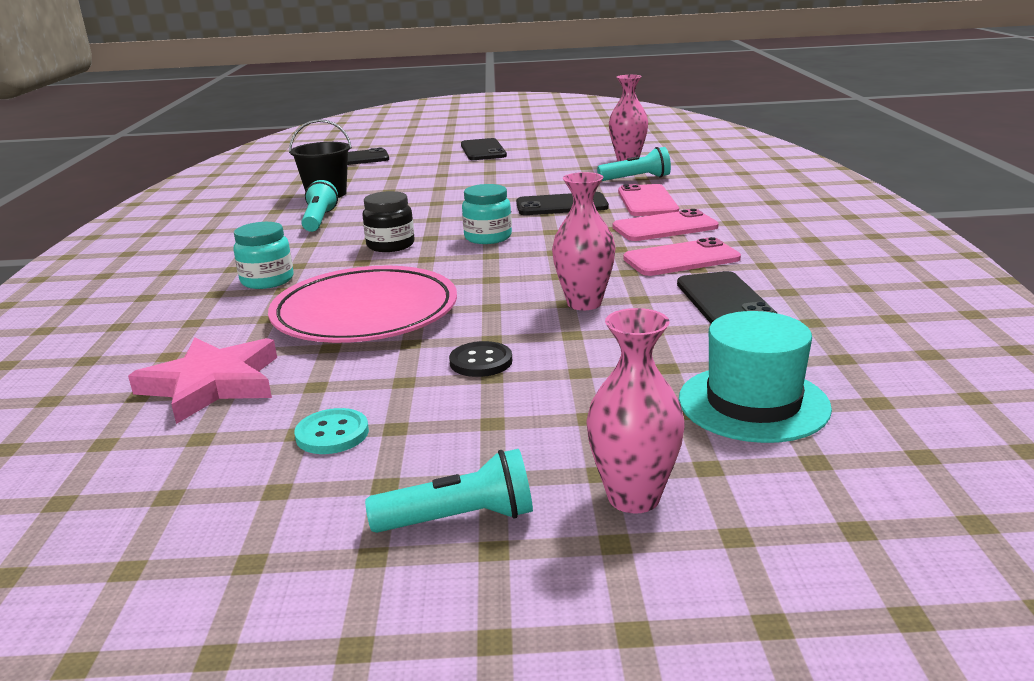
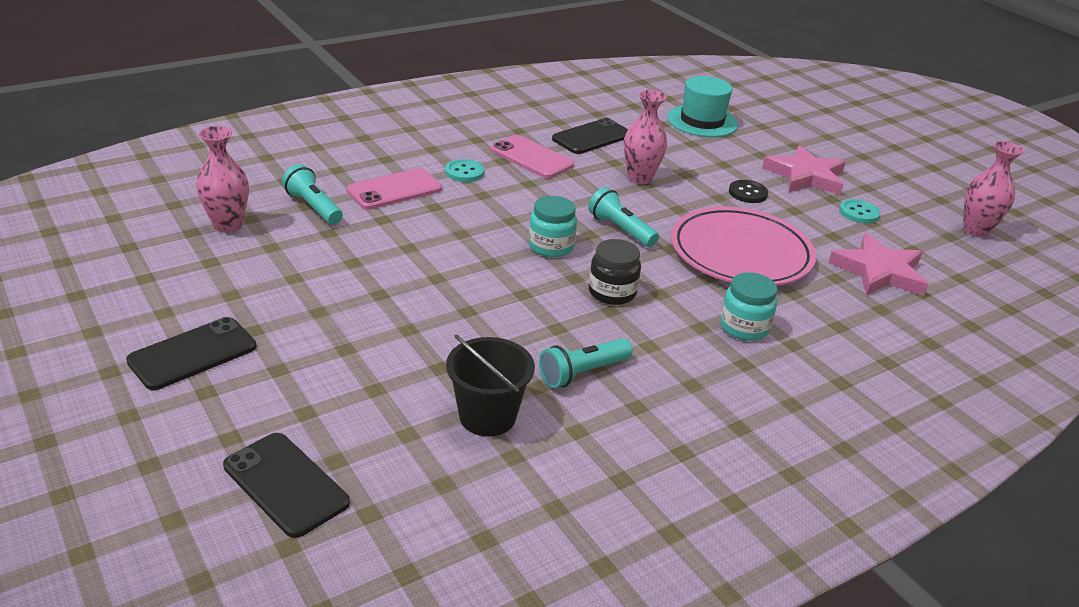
camera: 125 degrees left, 10 degrees up
turquoise flashlight [365,449,533,533] -> turquoise flashlight moved to [588,187,659,247]
black phone [516,192,609,215] -> none
pink vase [586,308,685,514] -> pink vase moved to [963,141,1024,238]
pink phone [613,209,719,241] -> turquoise button [445,159,484,182]
none -> pink star [762,145,846,195]

